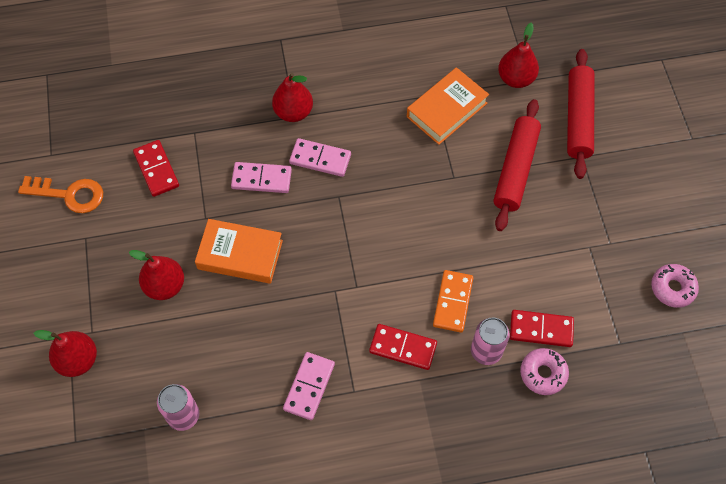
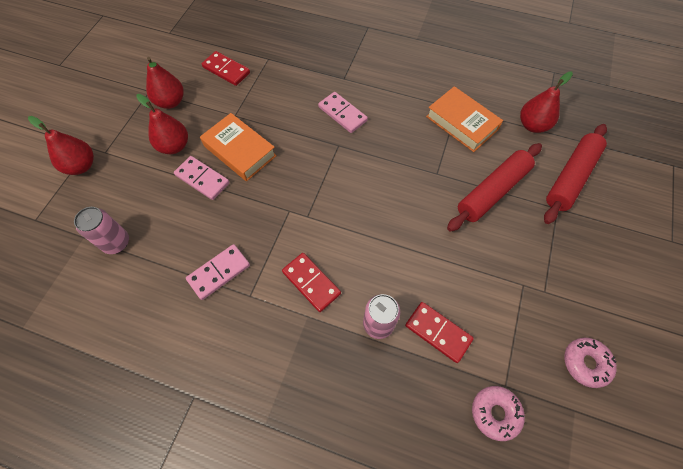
camera: 30 degrees right, 0 degrees up
orange key [18,176,103,213] -> none
red domino [133,140,179,197] -> red domino turned 60 degrees counterclockwise [202,51,250,86]
pink domino [231,162,292,193] -> pink domino moved to [174,156,230,200]
red pear [272,73,313,122] -> red pear moved to [146,57,184,109]
orange book [407,67,489,145] -> orange book turned 60 degrees clockwise [426,86,503,152]
orange domino [433,270,473,333] -> none
pink donut [520,348,569,395] -> pink donut moved to [472,386,525,441]

